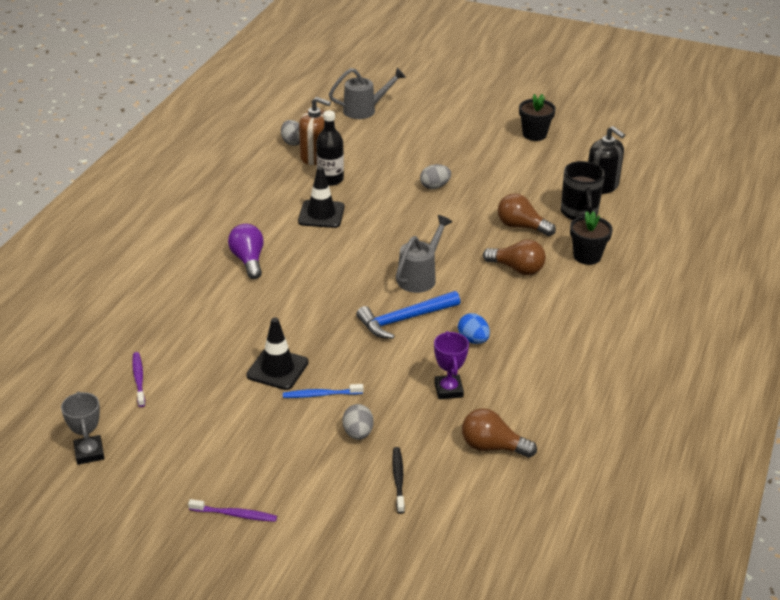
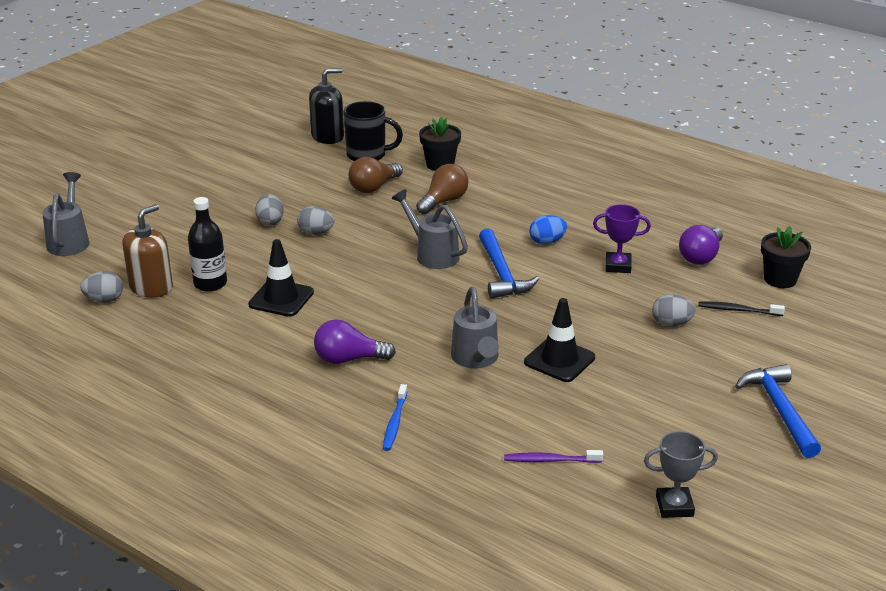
camera: 75 degrees left, 5 degrees down
purple toothbrush [188,499,277,522] -> blue hammer [735,364,821,458]
blue toothbrush [283,384,363,398] -> blue toothbrush moved to [383,384,407,451]
brown light bulb [462,408,537,458] -> purple light bulb [679,225,723,265]
black flower pot [519,94,556,141] -> black flower pot moved to [761,226,811,288]
none -> grey egg [297,206,334,235]
none -> grey watering can [451,287,499,368]

